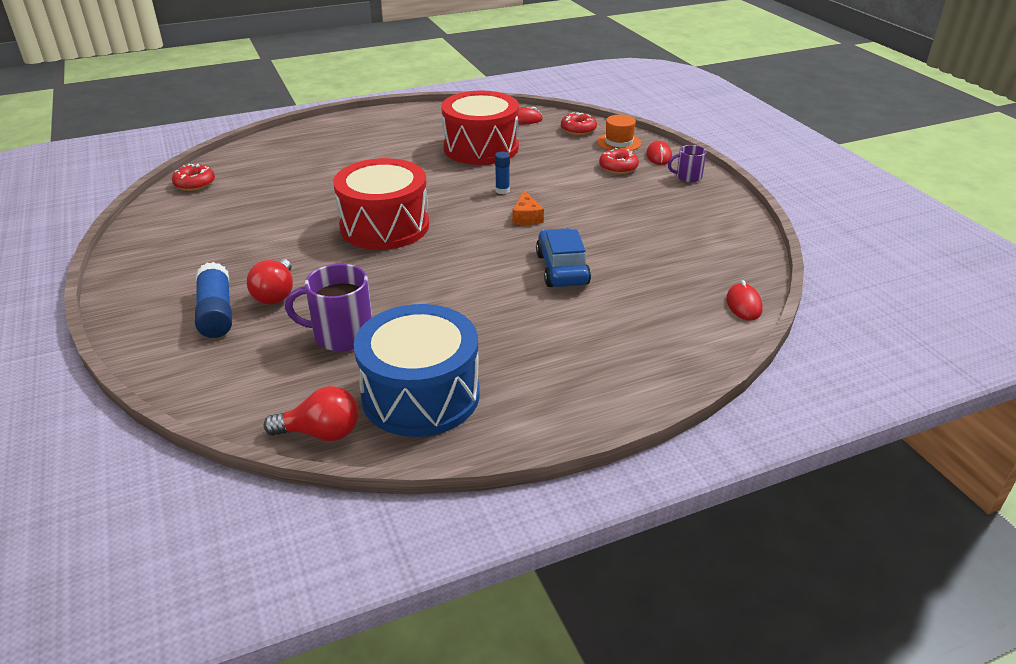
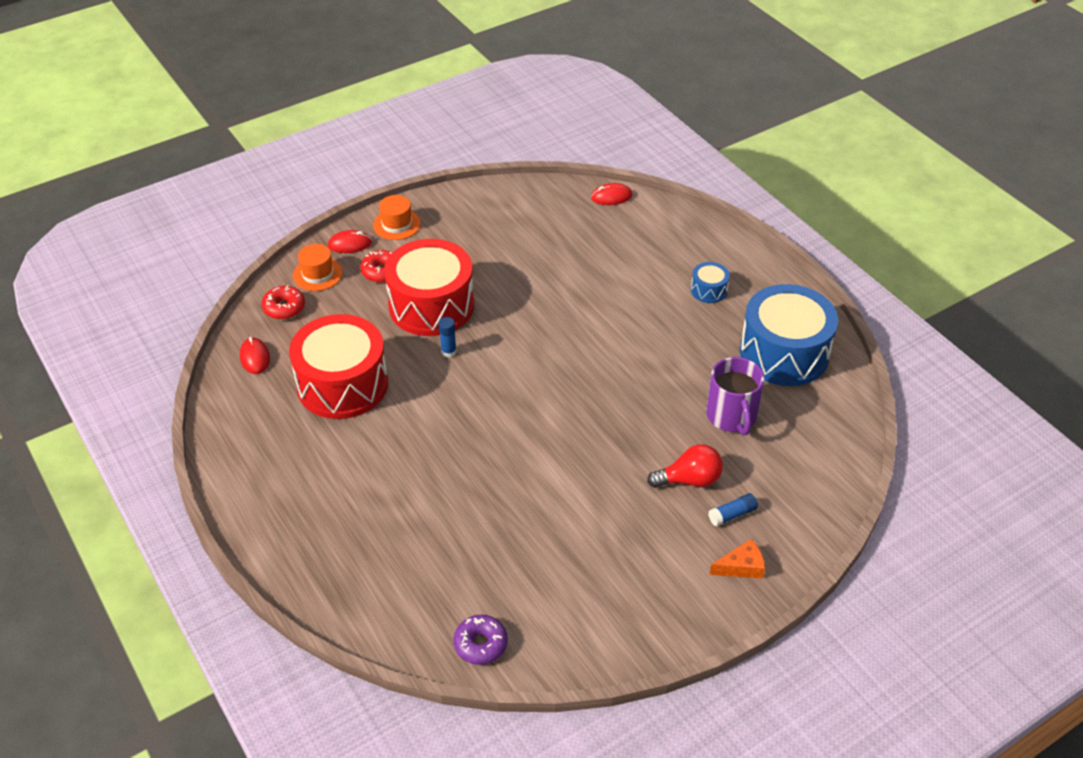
camera: 100 degrees left, 10 degrees up
red donut [172,164,215,191] -> purple donut [453,615,508,665]
blue glue stick [195,262,232,338] -> blue glue stick [708,493,758,527], size x0.56
red light bulb [264,386,359,441] -> none
red drum [333,158,429,250] -> red drum moved to [384,239,474,336]
orange cheese [513,190,544,225] -> orange cheese moved to [709,539,765,579]
blue car [536,228,591,287] -> none
purple mug [668,145,707,182] -> orange hat [373,195,421,240]
none -> blue drum [691,262,730,303]

